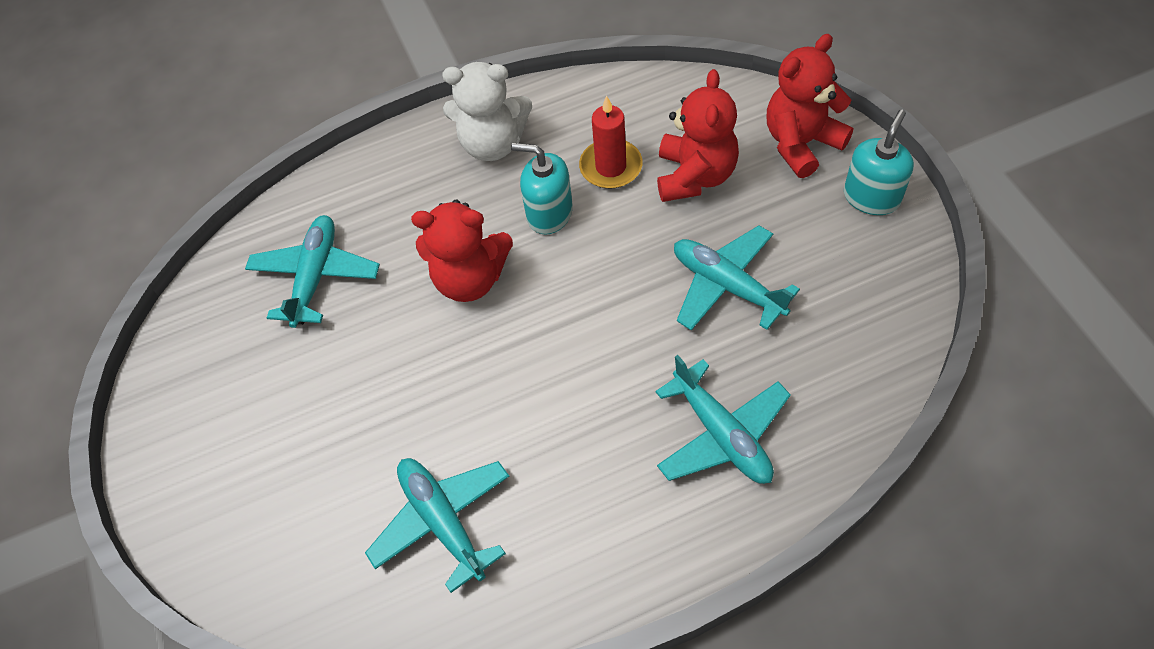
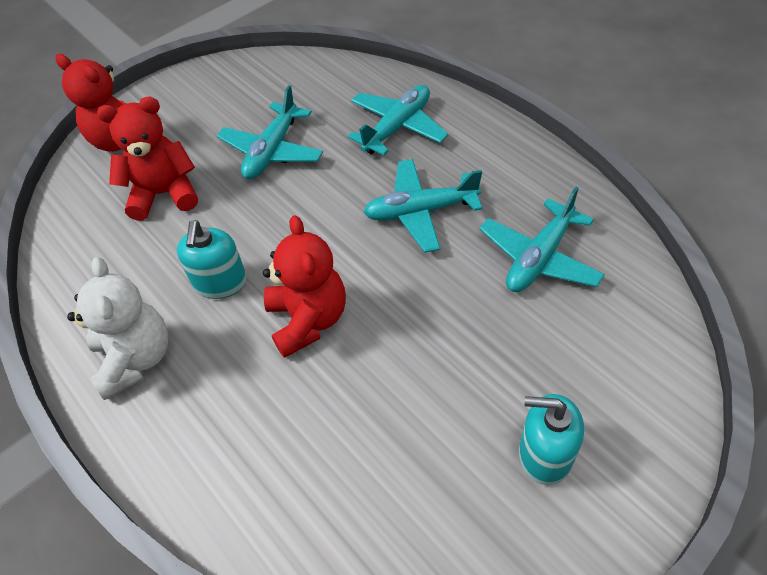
camera: 110 degrees left, 5 degrees down
turquoise plane [245,215,380,328] -> turquoise plane moved to [363,159,482,253]
red candle [579,96,643,189] -> none
turquoise soap dispenser [844,109,914,215] -> turquoise soap dispenser moved to [519,394,584,485]

